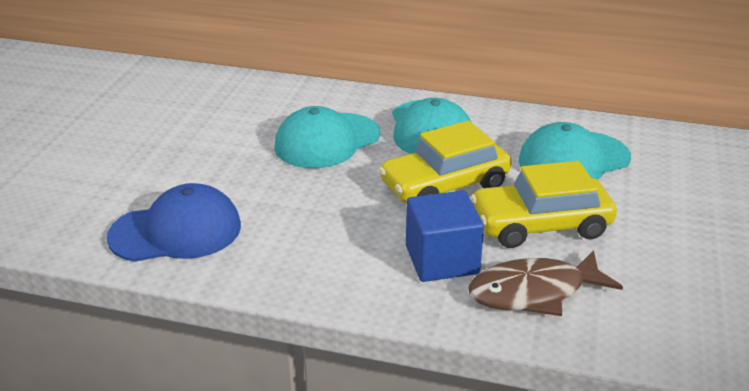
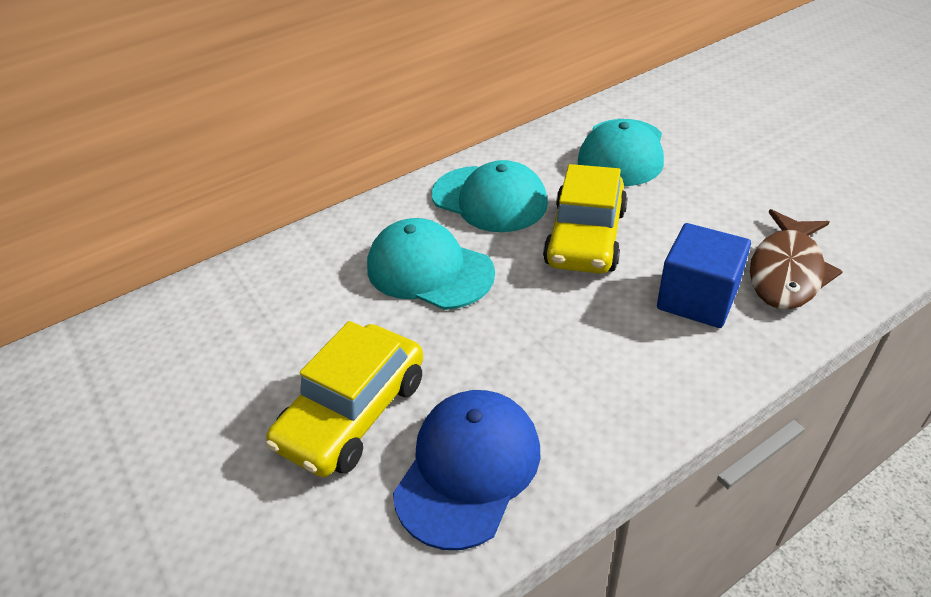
camera: 45 degrees left, 10 degrees up
turquoise cap [274,106,380,168] -> turquoise cap turned 120 degrees clockwise [367,218,495,310]
yellow car [471,161,617,248] -> yellow car moved to [266,321,423,477]

